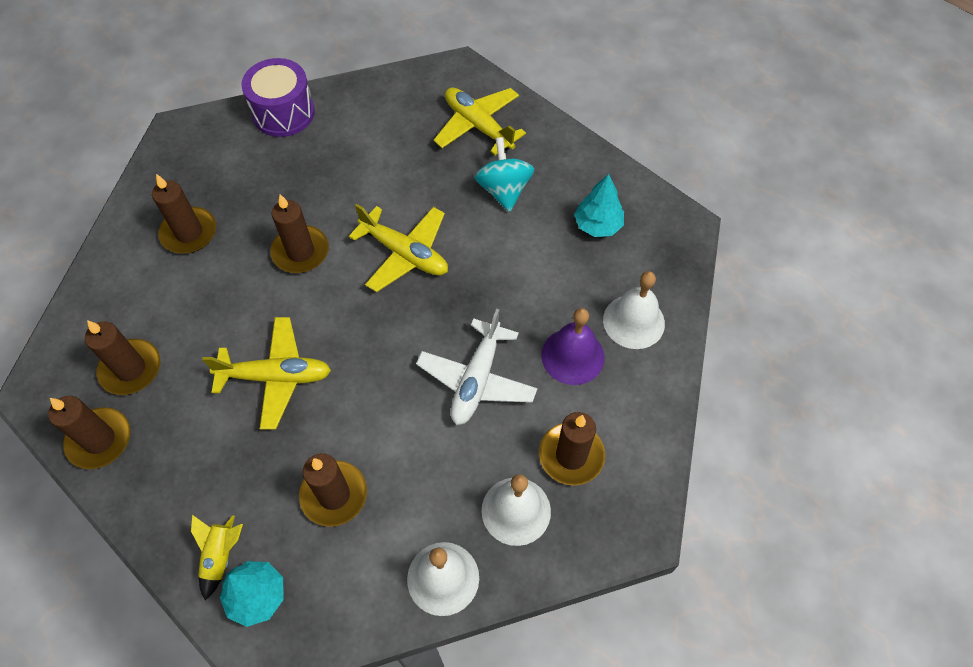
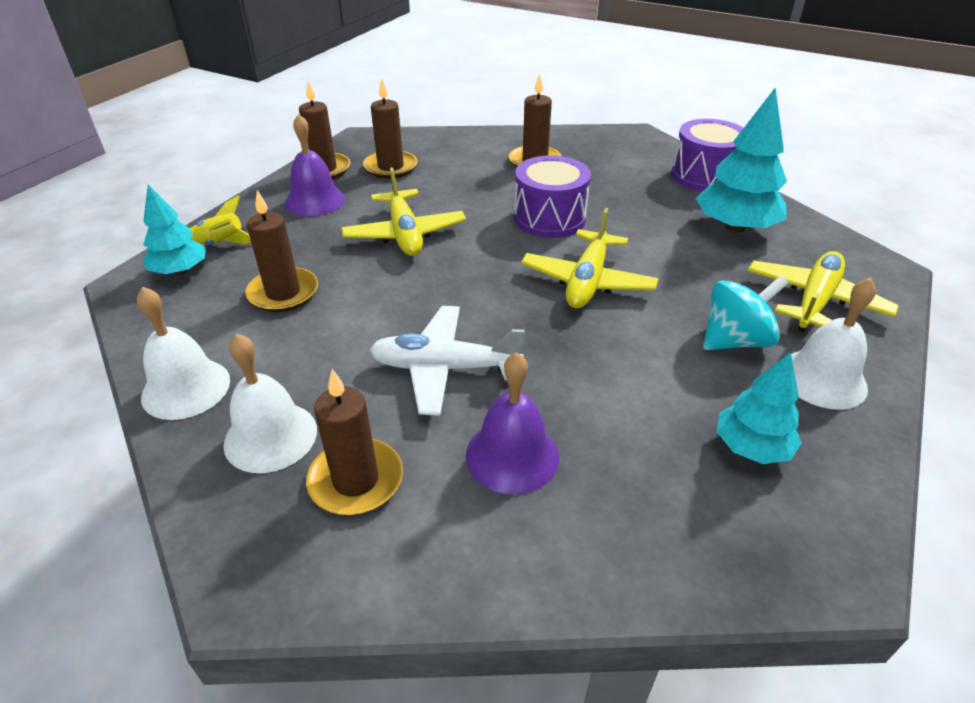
camera: 75 degrees right, 20 degrees down
brown candle [270,194,329,273] -> purple drum [514,155,591,238]
white bell [603,271,665,349] -> white bell moved to [791,278,876,410]
none -> purple bell [285,114,346,216]
none -> turquoise tree [696,87,787,233]

